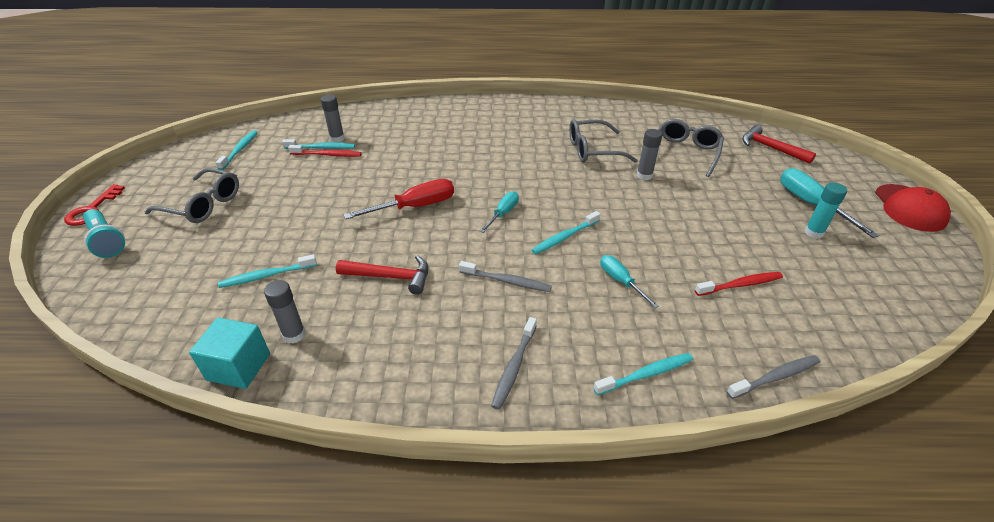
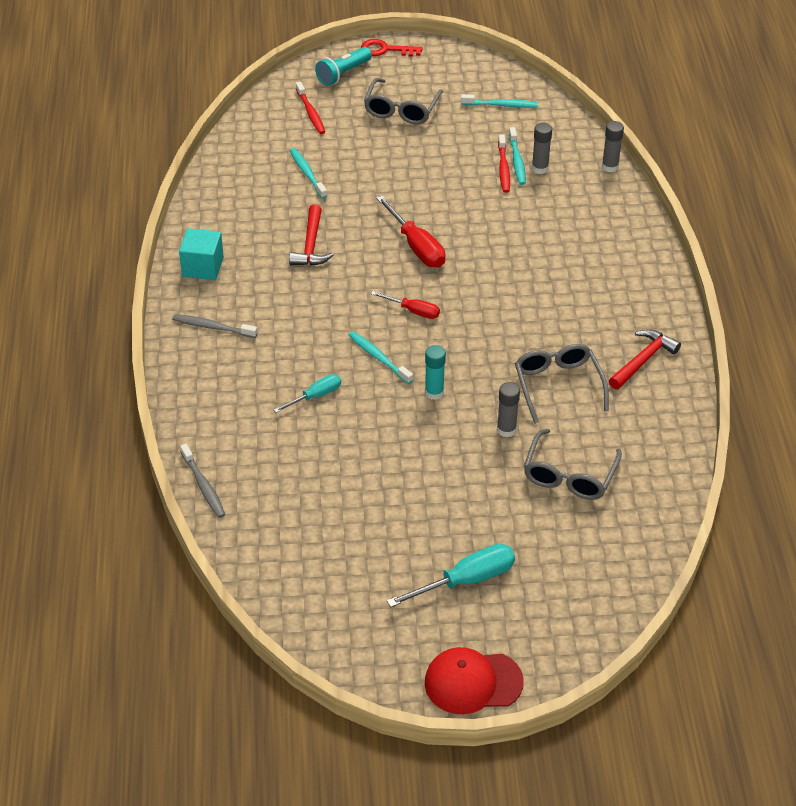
camera: 85 degrees right, 5 degrees up
turquoise cube [189,317,270,389] -> turquoise cube moved to [179,228,224,280]
grey glue stick [264,280,305,344] -> grey glue stick moved to [602,121,624,172]
grey toothbrush [459,261,552,292] -> none
turquoise screwdriver [480,191,519,233] -> red screwdriver [371,291,440,319]
turquoise toothbrush [593,353,693,395] -> none
grey glasses [658,119,724,177] -> grey glasses turned 90 degrees clockwise [524,429,622,500]
red toothbrush [695,272,783,296] -> red toothbrush moved to [296,82,325,134]
red hammer [742,125,816,164] -> red hammer moved to [609,329,681,390]
turquoise glue stick [804,182,847,239] -> turquoise glue stick moved to [425,345,446,400]

